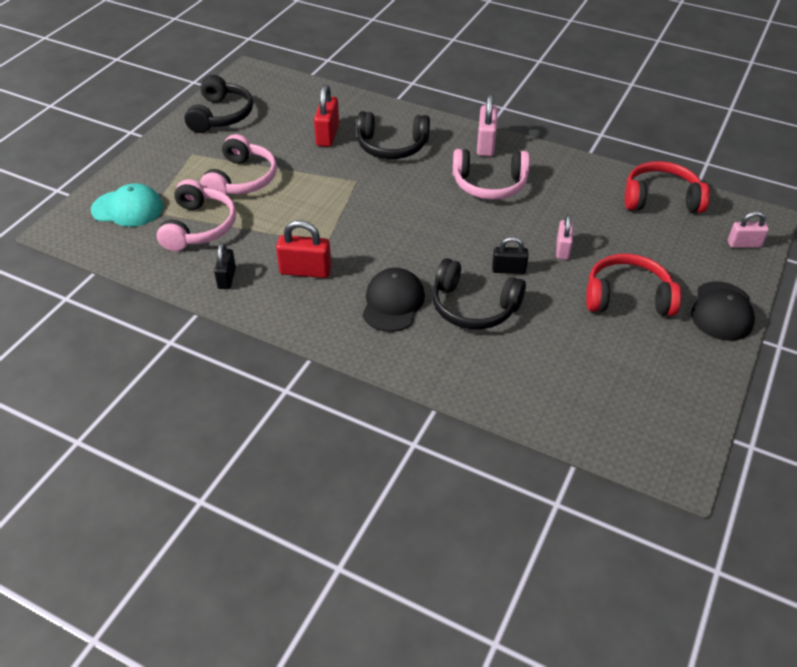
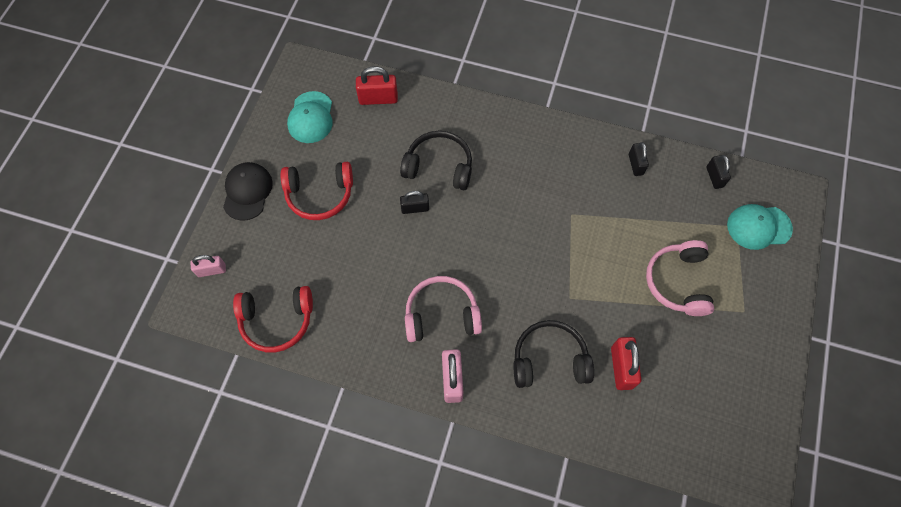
camera: 170 degrees right, 20 degrees up
pink headphones [157,179,236,251] -> none
black headphones [185,75,253,133] -> none
red padlock [276,220,331,278] -> red padlock moved to [356,66,398,105]
black cap [362,268,425,332] -> none
pink padlock [556,214,573,260] -> none
none -> turquoise cap [287,91,333,143]
none -> black padlock [706,155,731,189]

